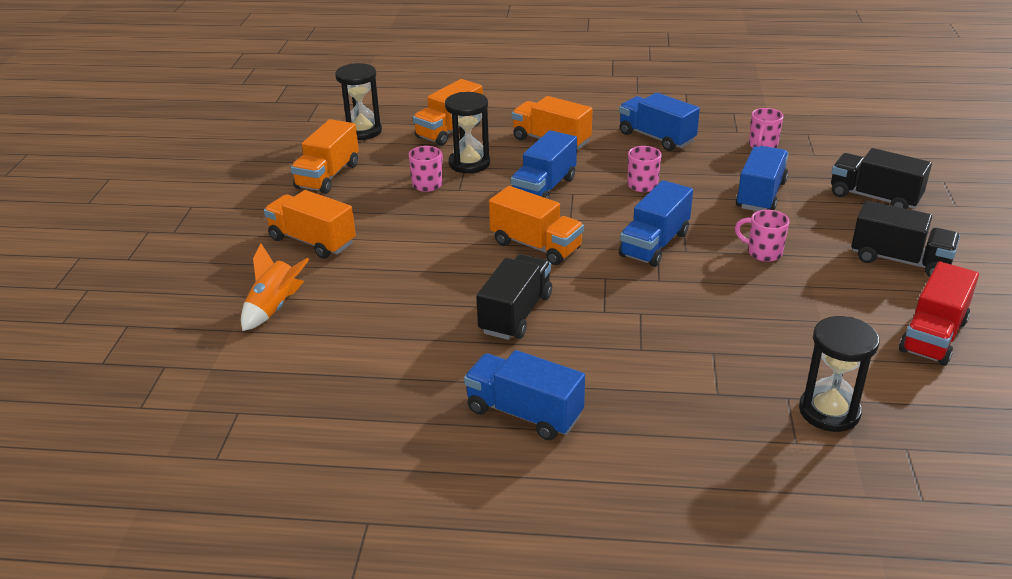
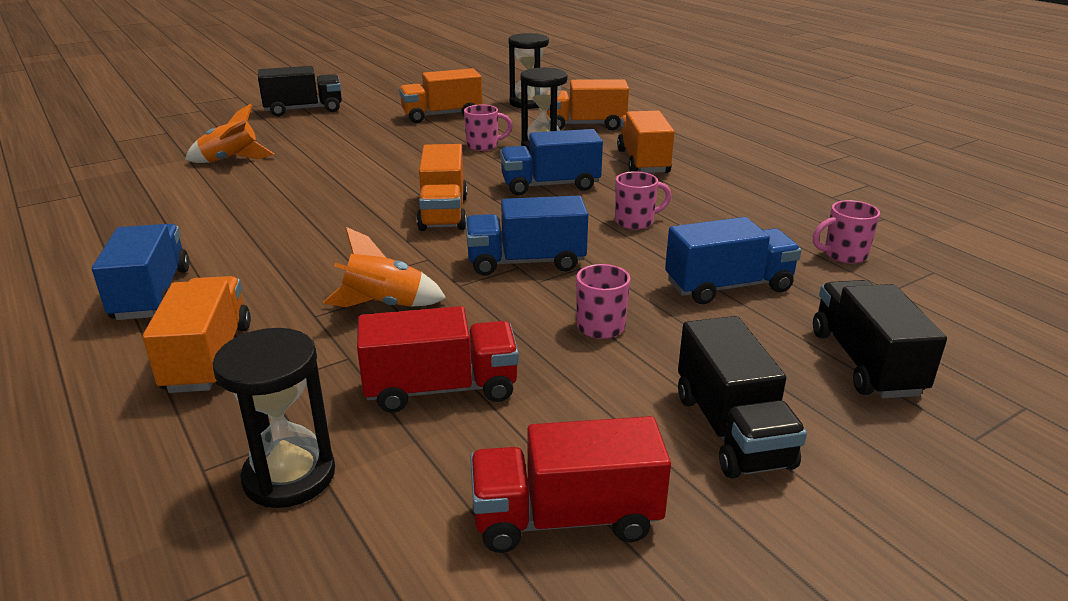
camera: 50 degrees right, 5 degrees down
orange truck [264,190,356,259] -> orange truck moved to [143,276,251,393]
black truck [476,254,552,340] -> black truck moved to [258,66,342,117]
blue truck [619,93,700,151] -> none
none -> orange rocket [323,227,446,307]
none -> red truck [357,306,519,413]

